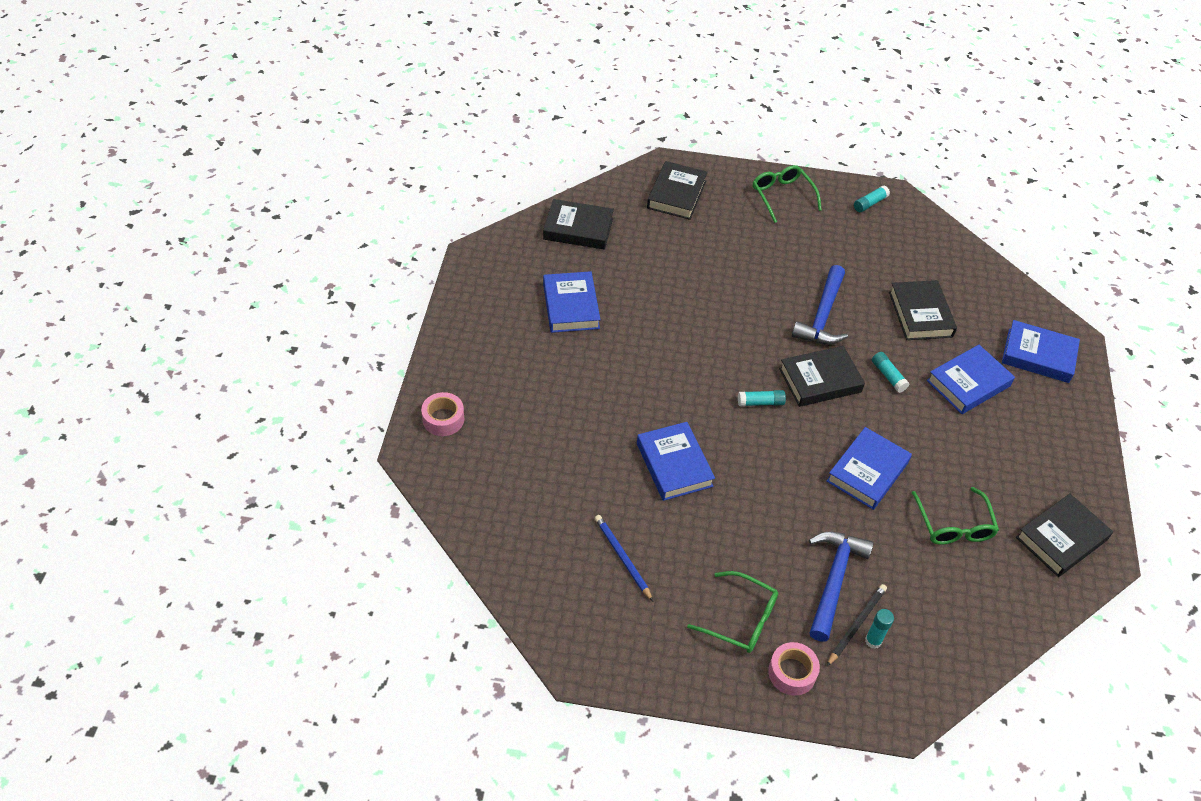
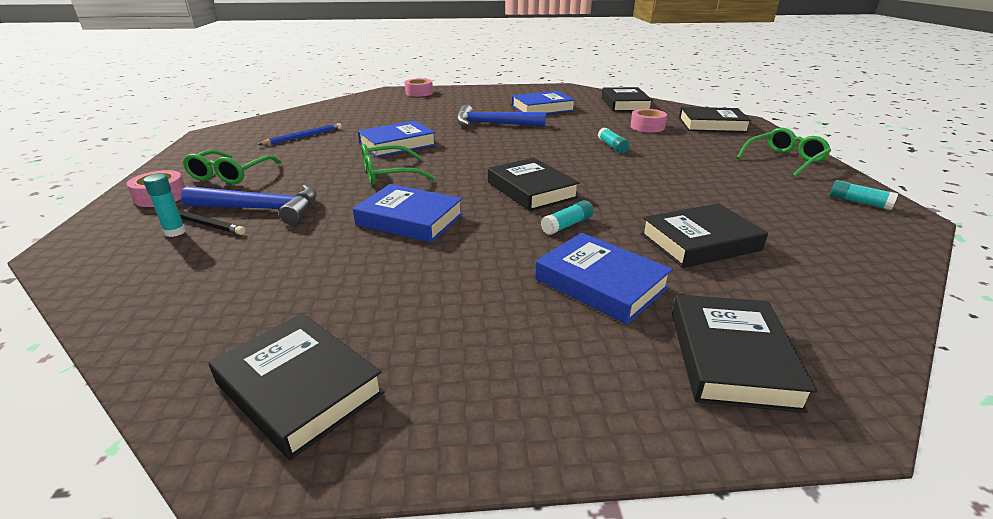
camera: 80 degrees right, 20 degrees down
turquoise glue stick [738,390,786,406] -> turquoise glue stick moved to [598,127,630,153]
blue hammer [792,265,848,345] -> blue hammer moved to [457,105,546,127]
green glasses [912,487,999,545] -> green glasses moved to [361,144,435,185]
blue book [1002,320,1080,383] -> black book [672,295,818,413]
none -> pink tape [630,109,667,132]

